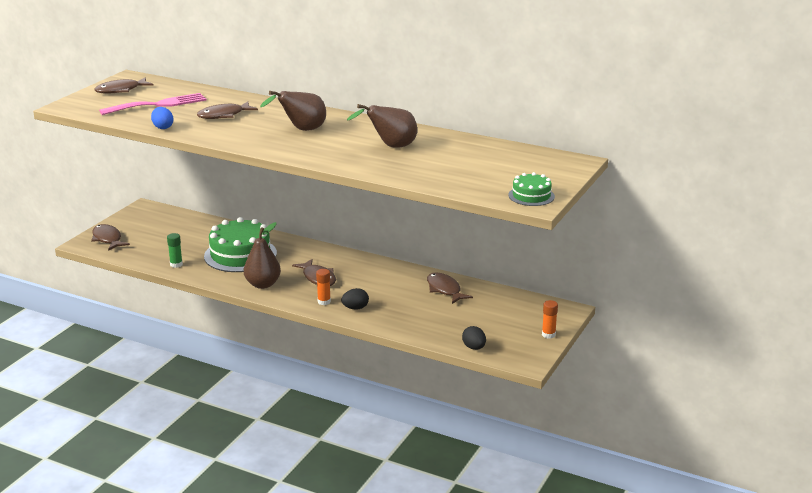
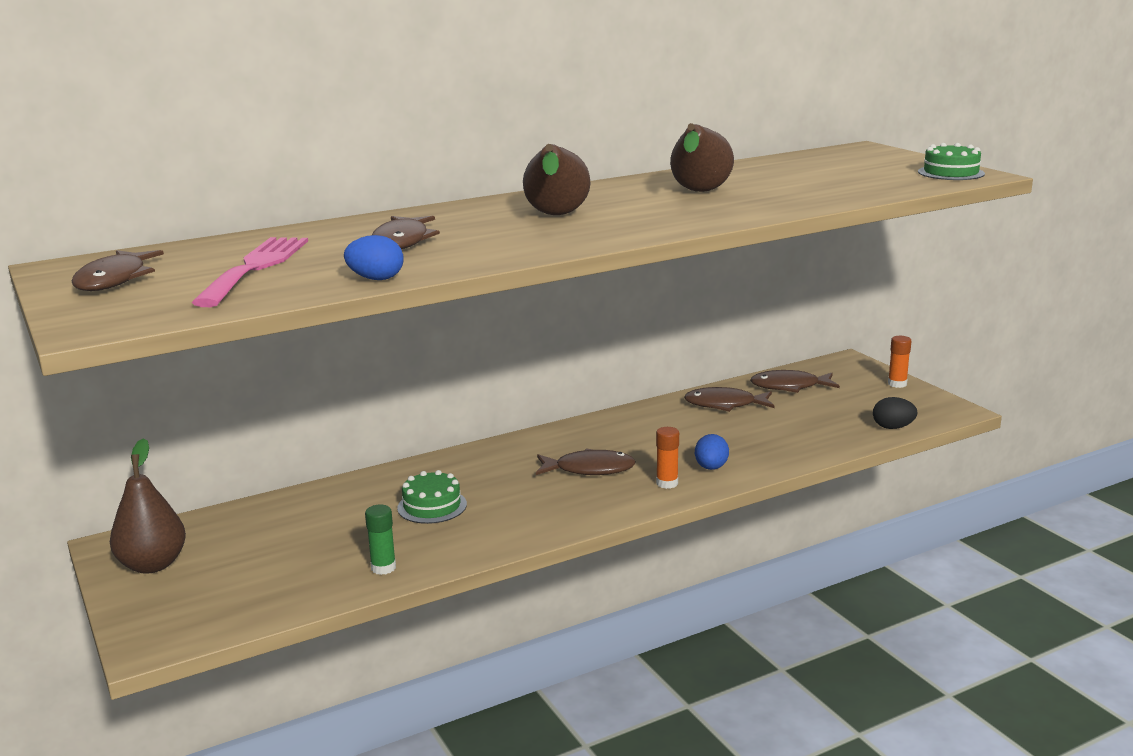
camera: 55 degrees left, 5 degrees down
brown fish [91,224,130,251] -> brown fish moved to [750,370,840,393]
green cake [204,217,277,272] -> green cake [397,470,467,524], size x0.51
brown pear [244,222,281,289] -> brown pear moved to [110,438,186,574]
black egg [341,288,369,310] -> blue egg [695,434,729,470]

